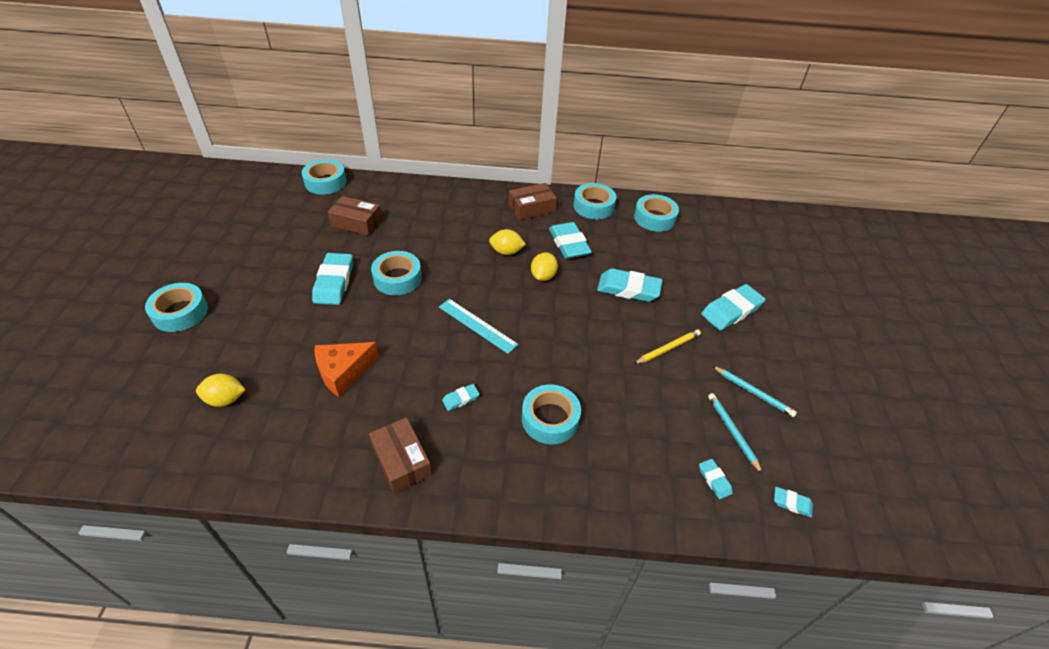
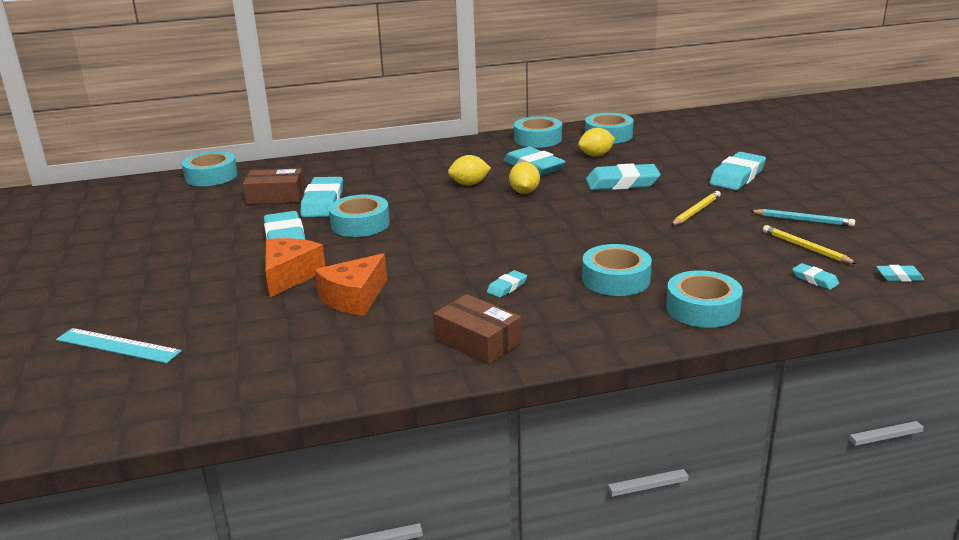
camera: 15 degrees left, 20 degrees down
turquoise tape [145,283,208,332] -> turquoise tape moved to [666,270,743,328]
yellow lemon [196,374,246,407] -> yellow lemon moved to [578,128,615,156]
turquoise ruler [439,299,518,354] -> turquoise ruler moved to [56,328,182,363]
brown box [509,183,557,220] -> none
turquoise pencil [708,393,763,474] -> yellow pencil [763,225,857,264]
none -> orange cheese [265,238,326,297]
none -> turquoise eraser [300,177,343,217]

